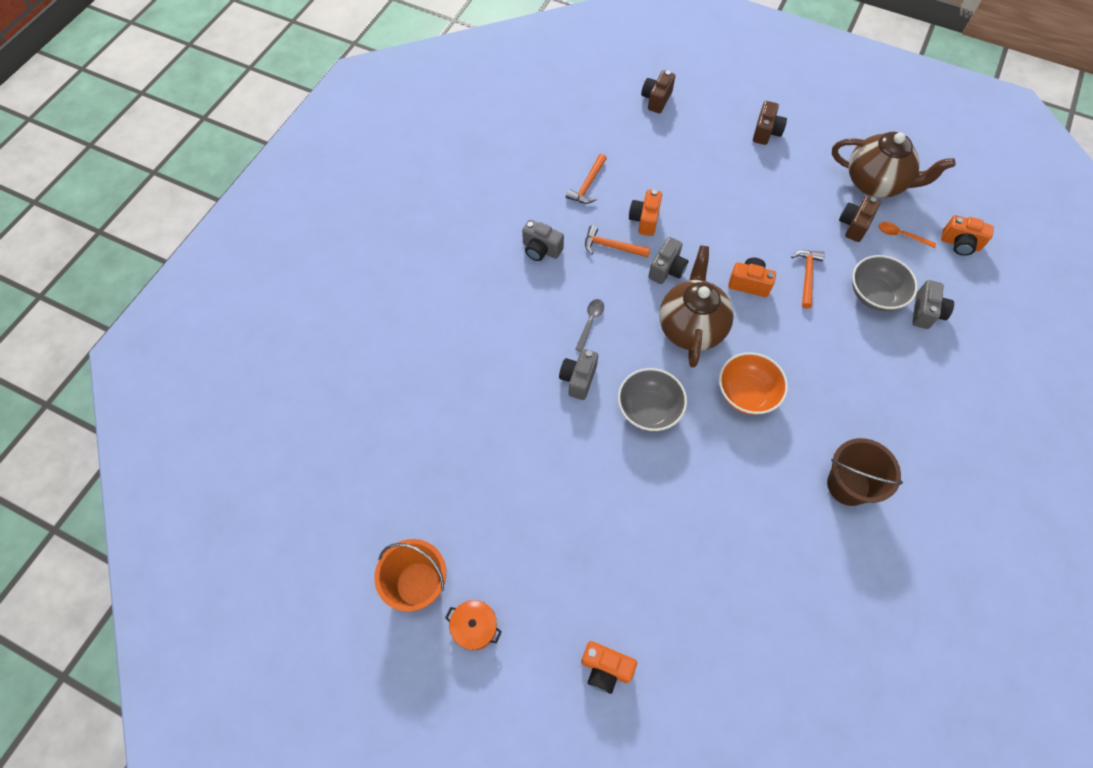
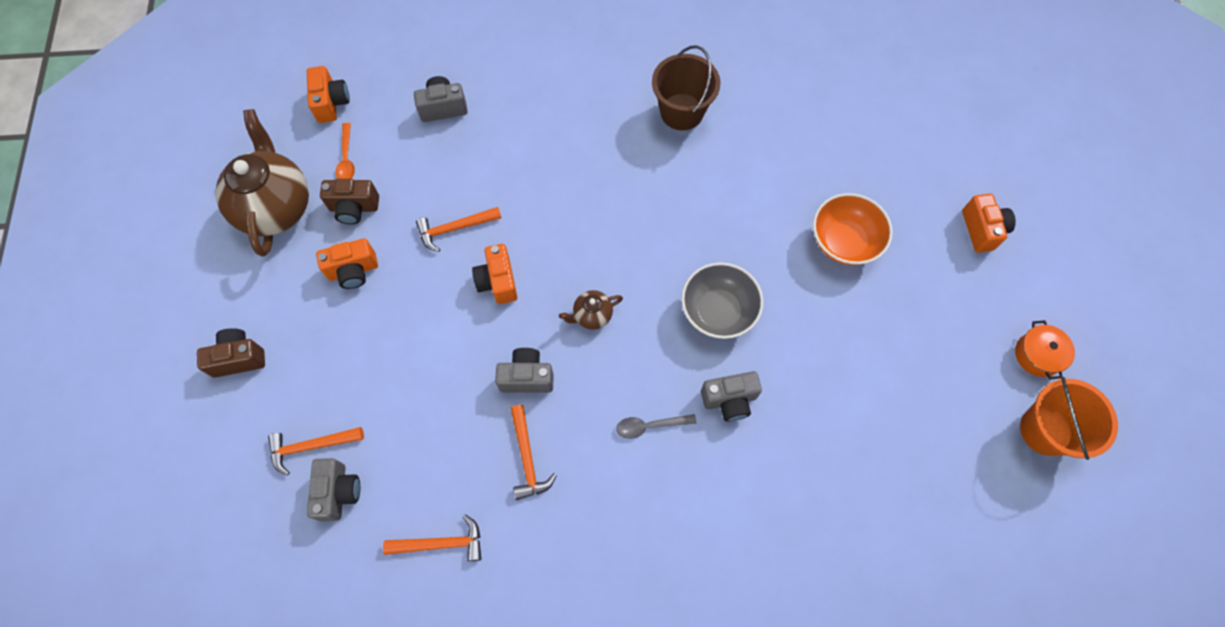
camera: 120 degrees left, 5 degrees up
grey camera [522,220,564,261] -> grey camera moved to [307,458,360,521]
orange camera [629,190,662,236] -> orange camera moved to [316,238,378,289]
brown camera [641,70,675,113] -> none
brown teapot [659,245,734,368] -> brown teapot [559,290,623,330], size x0.44
orange bowl [719,352,788,415] -> orange bowl moved to [813,193,893,265]
grey bowl [852,255,918,311] -> none
none -> orange hammer [268,427,364,475]

